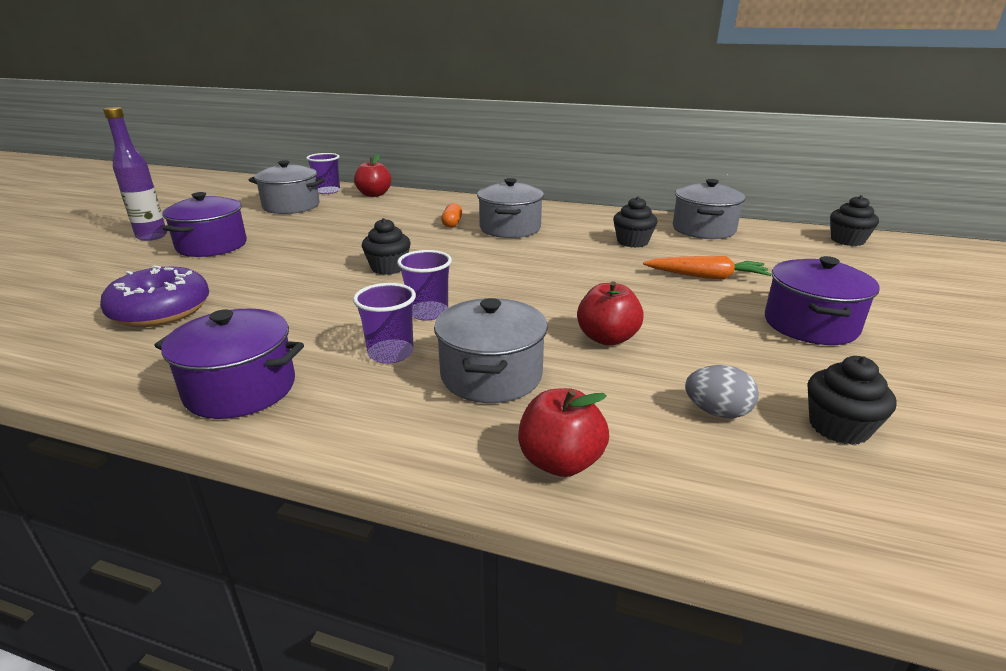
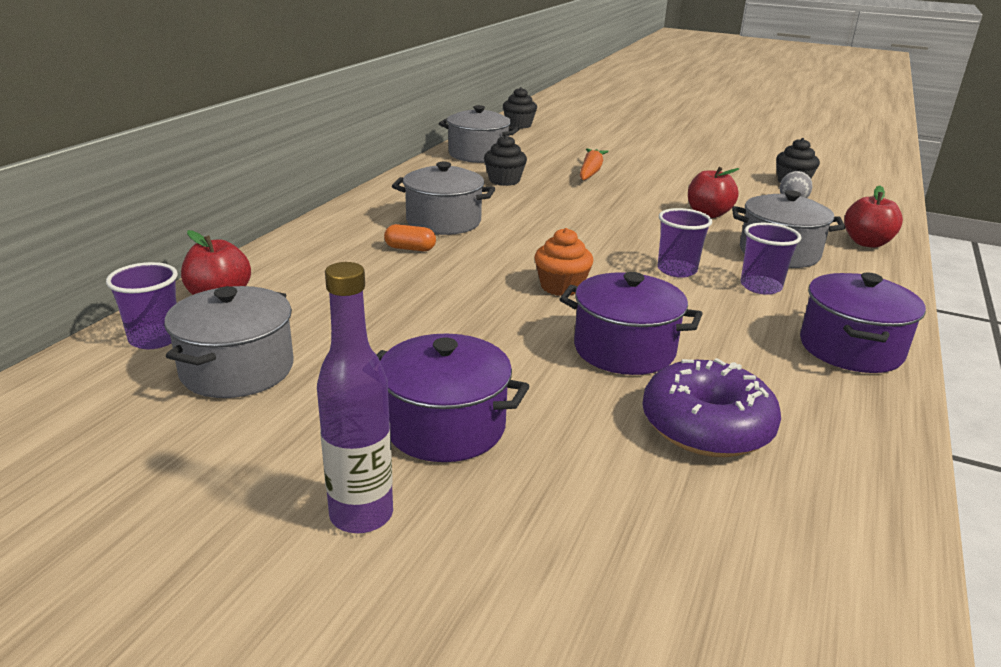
camera: 85 degrees left, 0 degrees up
black cupcake [362,218,410,275] -> orange cupcake [534,228,593,296]
purple pot [765,256,880,345] -> purple pot moved to [560,272,702,375]

